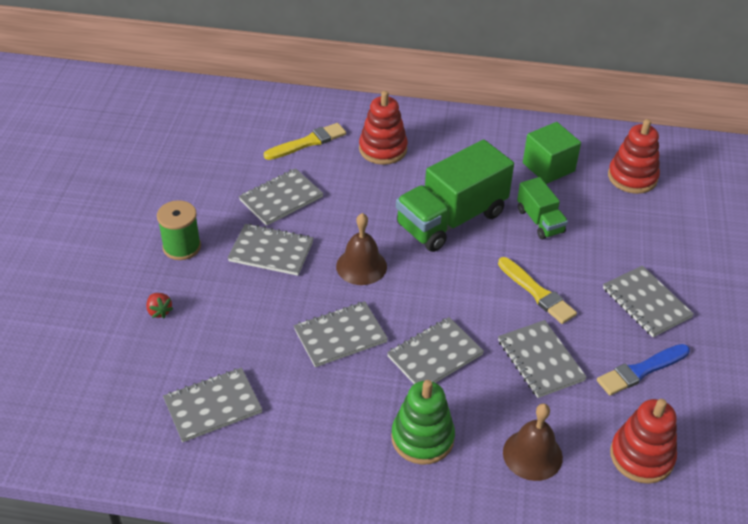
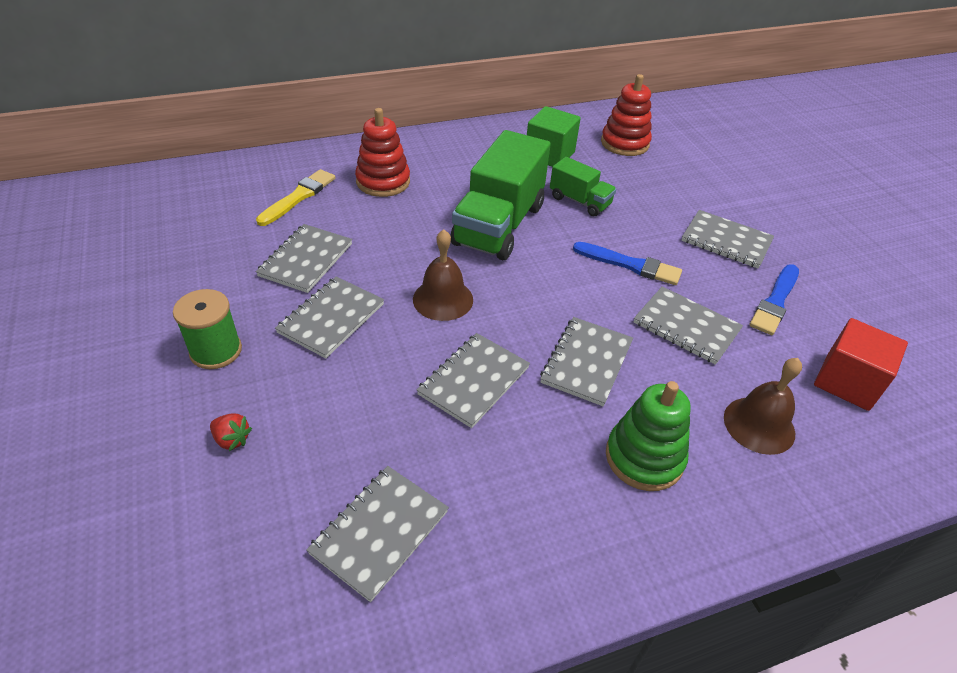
camera: 30 degrees left, 0 degrees up
grey notebook [228,223,313,276] -> grey notebook turned 45 degrees counterclockwise [275,276,384,358]
yellow brush [498,257,577,324] -> blue brush [573,242,682,285]
red stacking toy [610,399,677,484] -> red cube [814,318,908,411]

